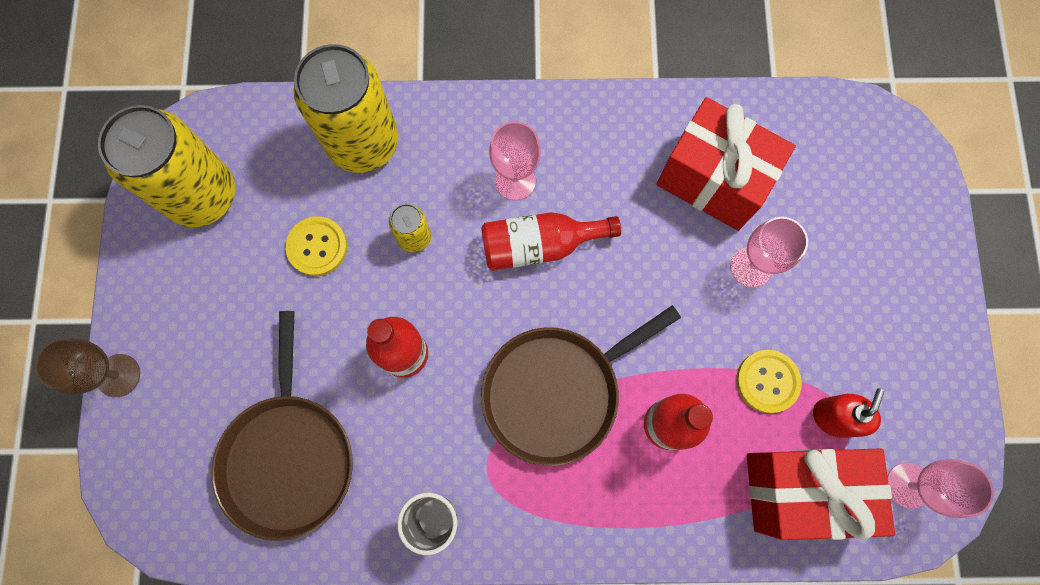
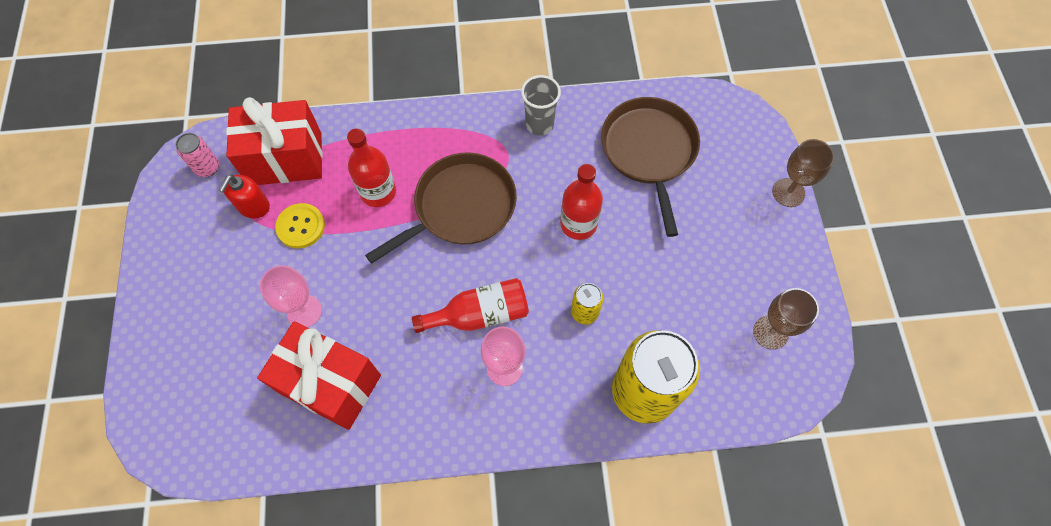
camera: 175 degrees right, 10 degrees down
yellow can [98,105,235,228] -> brown goblet [753,288,819,350]
yellow button [285,216,347,276] -> none
pink goblet [887,459,994,518] -> pink can [176,133,219,177]

